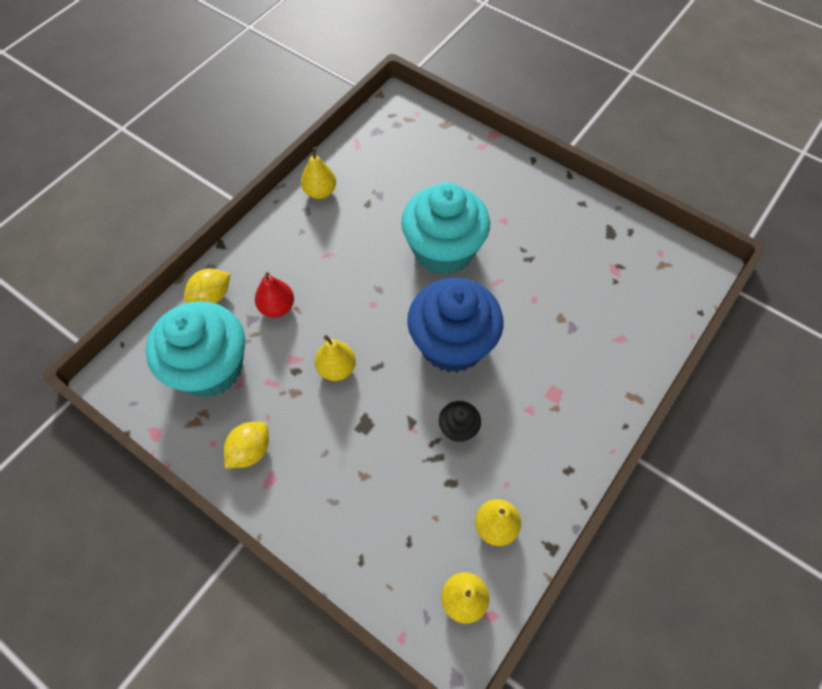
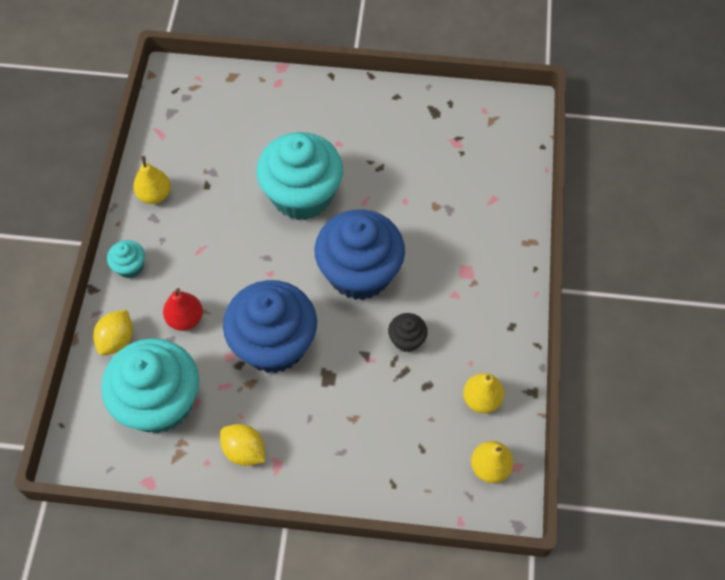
camera: 30 degrees left, 0 degrees up
yellow lemon [224,422,269,468] -> yellow lemon turned 60 degrees counterclockwise [220,424,265,466]
yellow pear [315,335,356,381] -> blue cupcake [223,280,317,373]
none -> turquoise cupcake [107,240,145,278]

